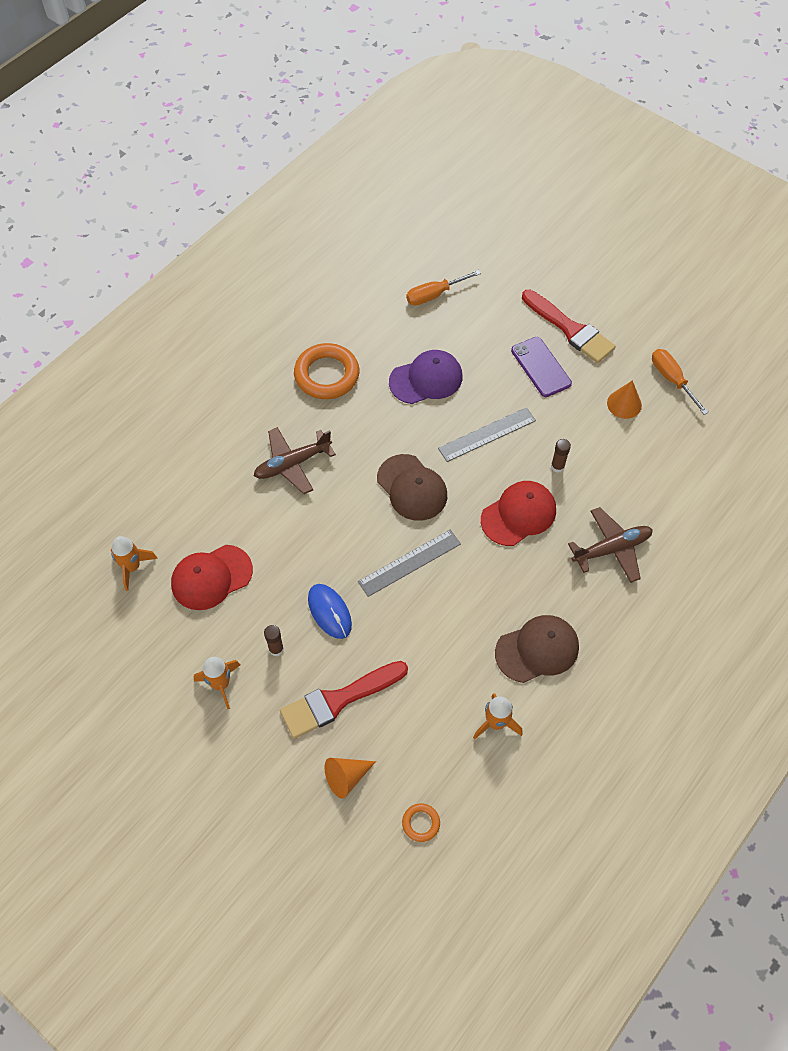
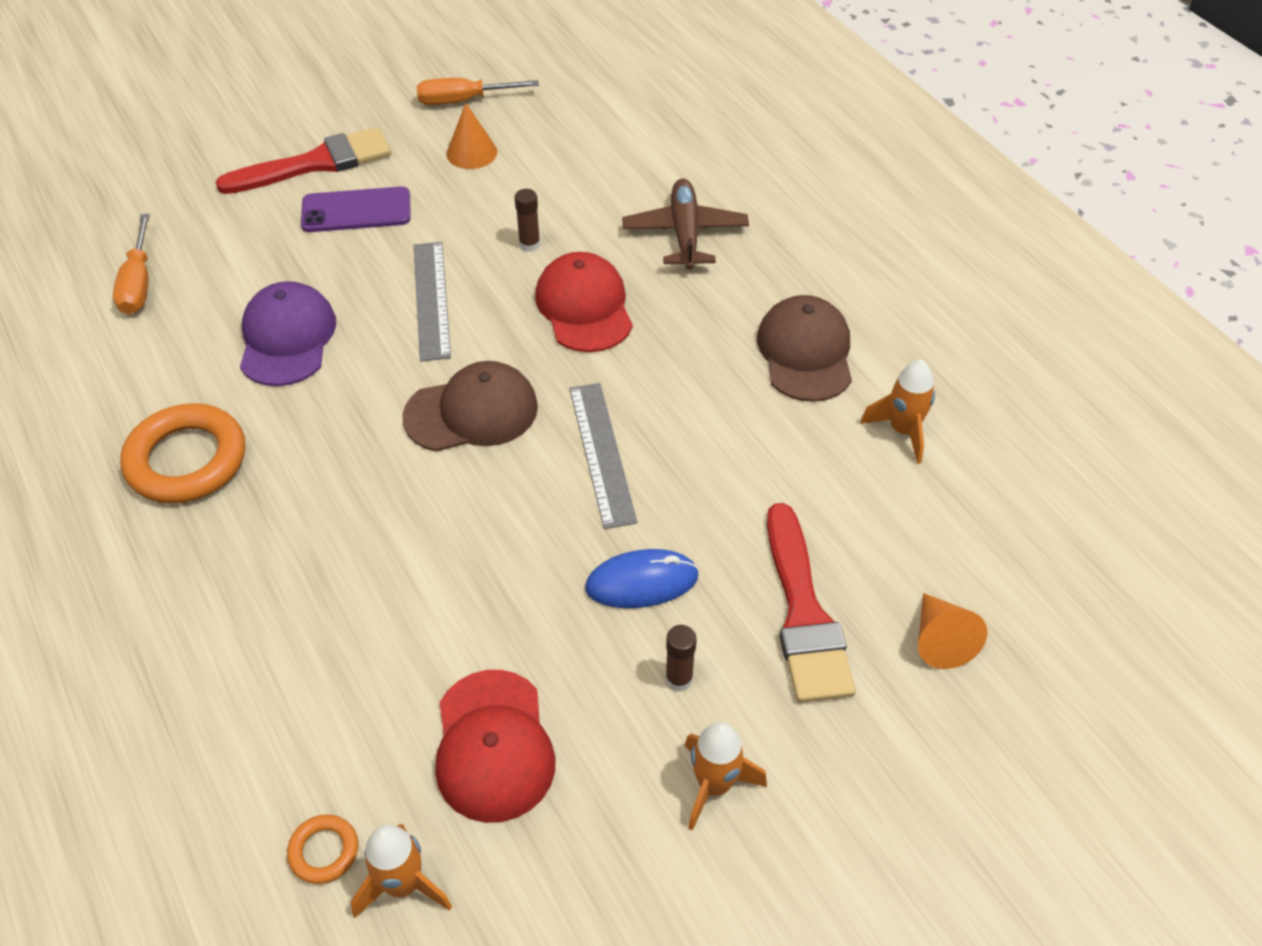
camera: 70 degrees left, 10 degrees down
brown plane [254,427,336,494] -> none
orange ring [402,803,440,842] -> orange ring moved to [287,814,358,884]

